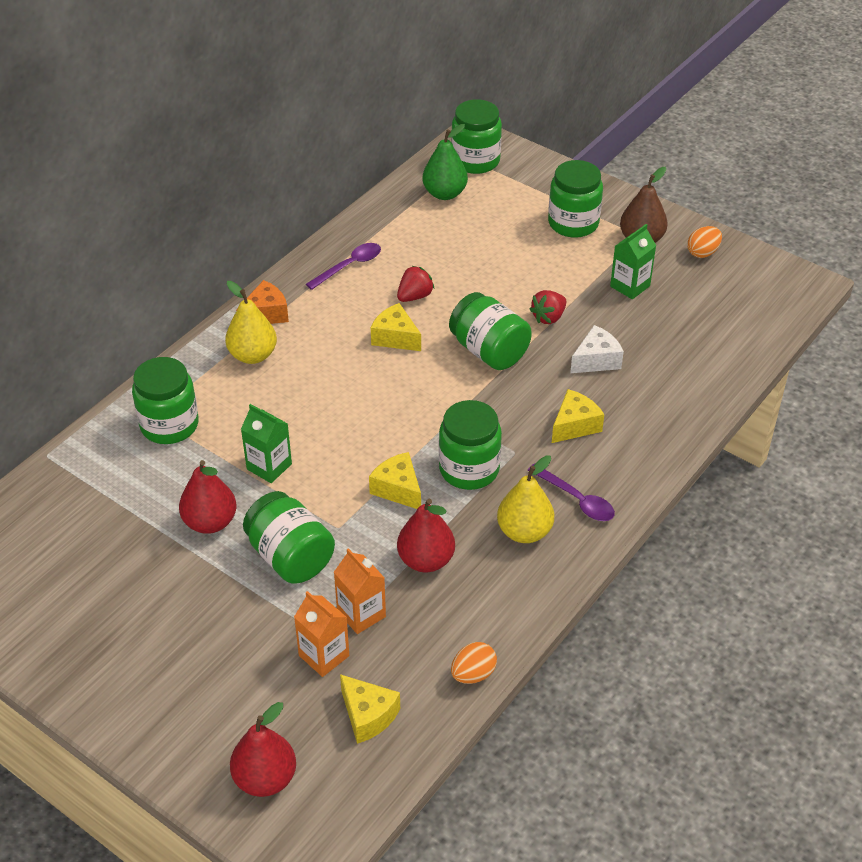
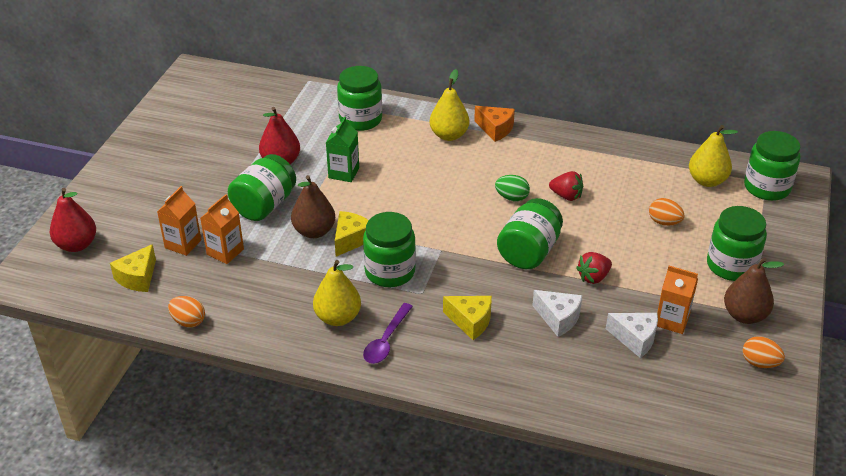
camera: 70 degrees right, 5 degrees down
purple spoon [306,243,381,290] -> none
yellow cheese [371,303,421,351] -> green egg [495,175,530,201]
red pear [397,499,455,572] -> none
green pear [422,124,468,200] -> yellow pear [689,125,738,187]
red strawberry [529,290,566,324] -> red strawberry turned 60 degrees counterclockwise [576,252,612,284]
green carton [610,224,656,299] -> orange carton [657,266,698,334]
none -> brown pear [291,175,335,238]
none -> white cheese [606,313,658,358]
none -> orange egg [649,198,685,226]

